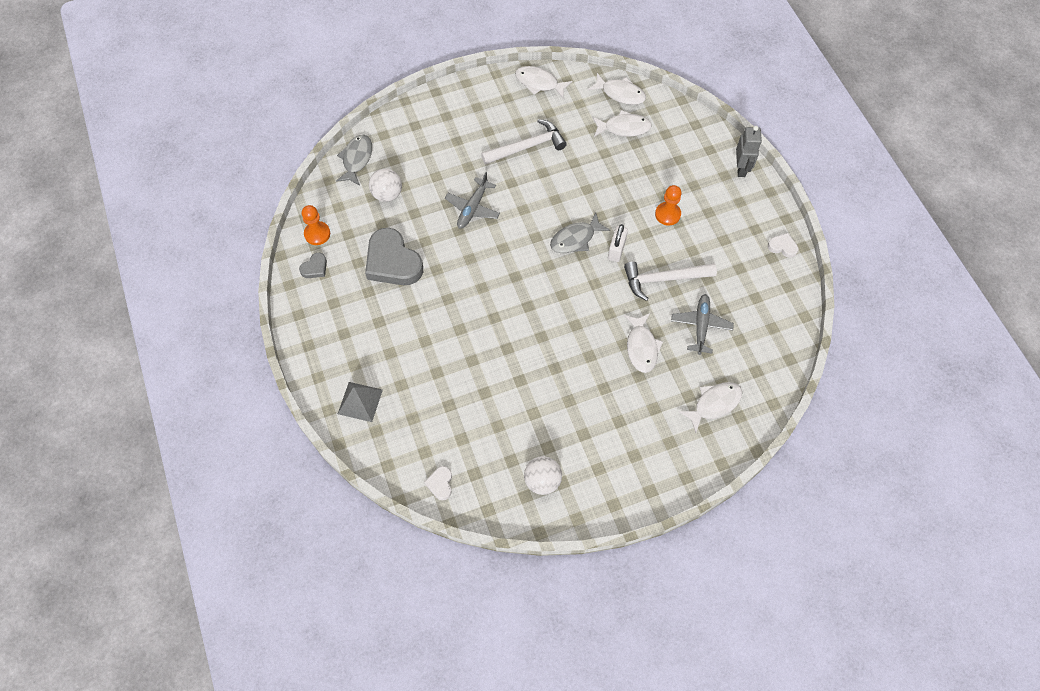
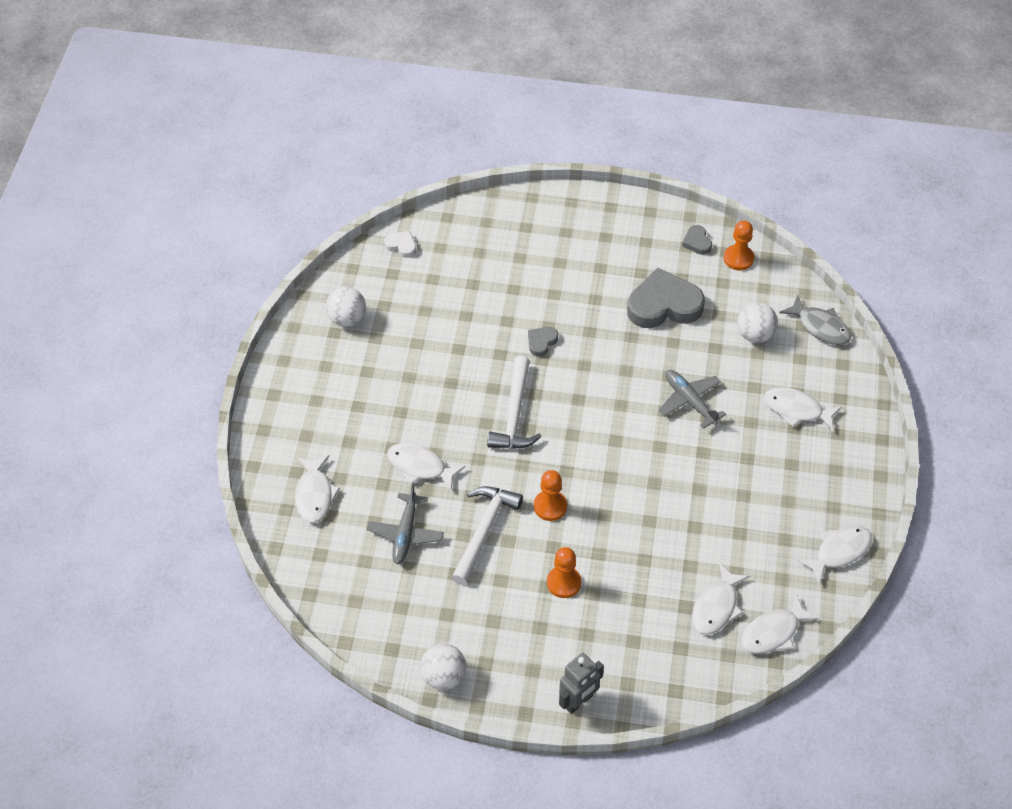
camera: 120 degrees right, 10 degrees down
grey pyramid [338,382,383,422] -> none
white hammer [481,119,567,165] -> white hammer moved to [487,356,541,449]
grey fish [550,213,610,253] -> none
white padlock [608,224,628,262] -> orange pawn [534,470,567,521]
grey plane [671,294,734,355] -> grey plane turned 60 degrees clockwise [367,484,444,564]
grey robot [736,126,762,177] -> grey robot turned 75 degrees counterclockwise [559,653,604,714]
white heart [768,233,798,258] -> white ball [420,643,466,690]
none -> grey heart [528,327,558,357]
none -> white fish [764,387,842,431]

